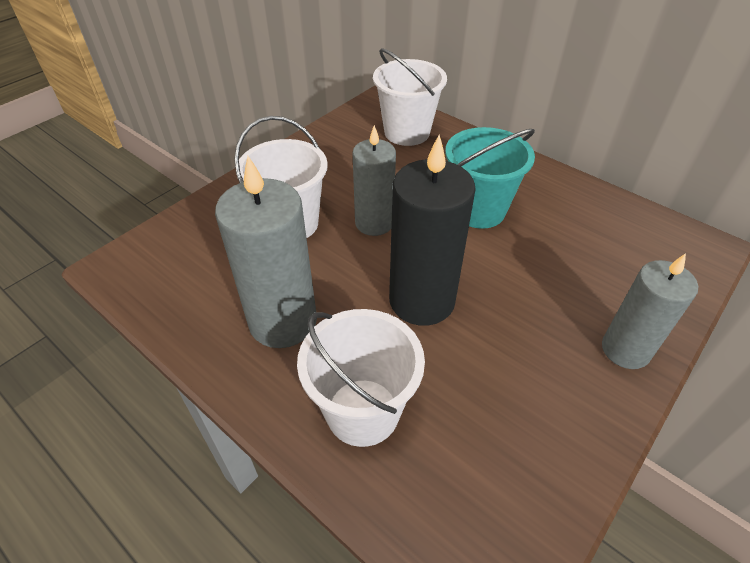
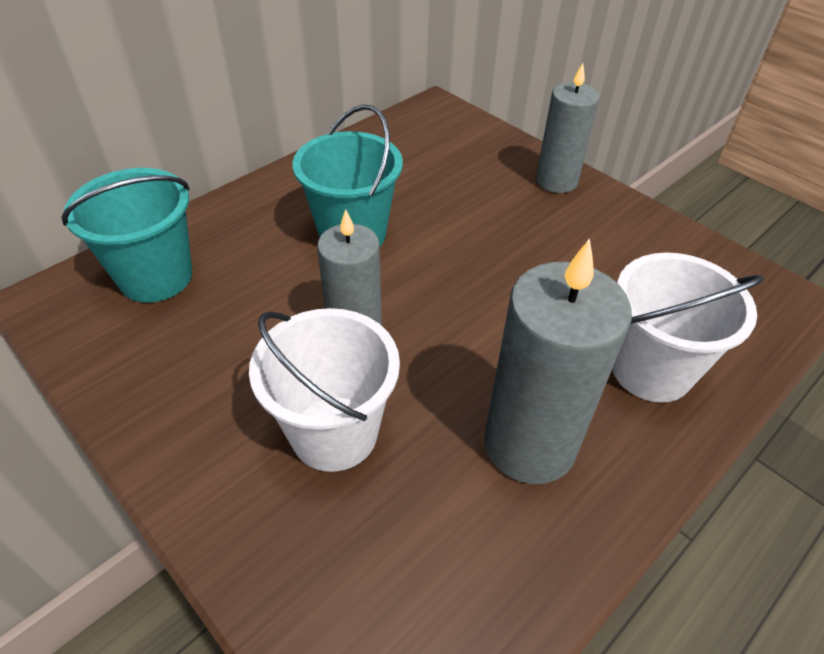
camera: 85 degrees left, 0 degrees up
white bucket [373,48,447,146] -> turquoise bucket [61,168,192,302]
black candle [389,134,476,326] -> none

